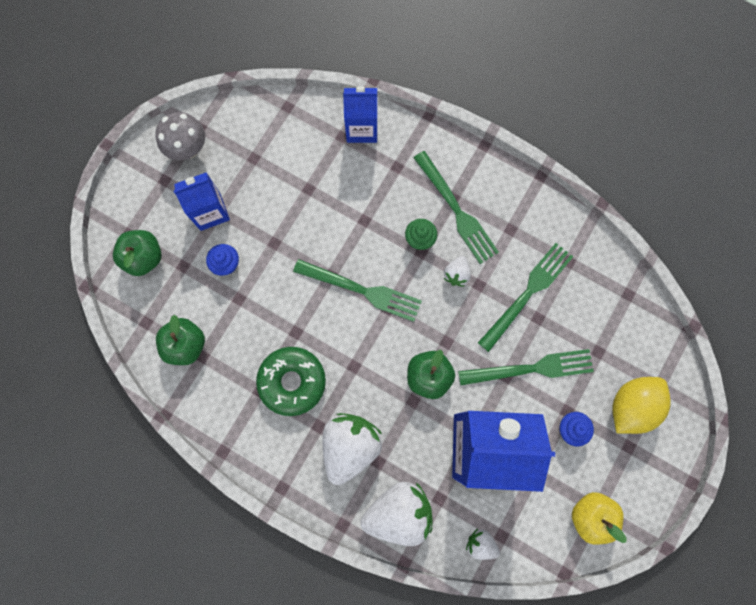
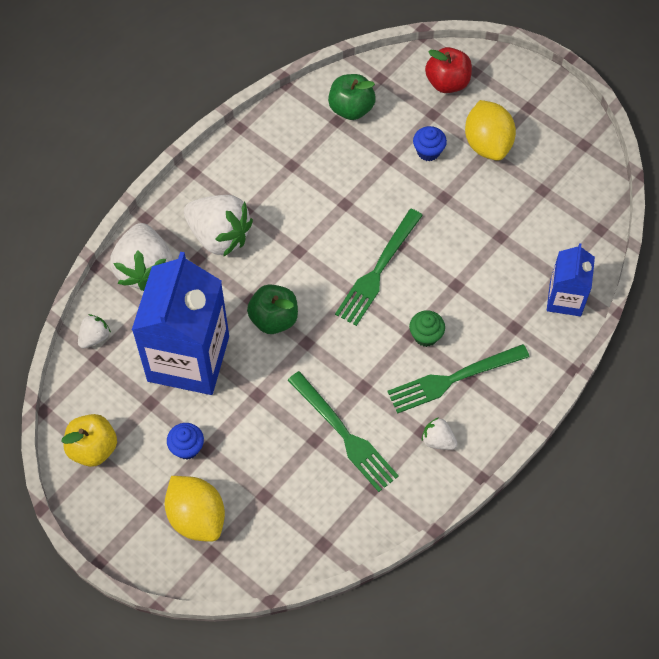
camera: 100 degrees right, 15 degrees down
green apple [113,230,162,276] -> red apple [425,47,472,93]
grey mushroom [156,112,205,161] -> none
blue carton [174,172,230,231] -> yellow lemon [465,100,516,161]
green donut [256,347,326,416] -> none
white strawberry [443,256,471,287] -> white strawberry moved to [422,417,457,450]
green fork [458,349,594,385] -> none

